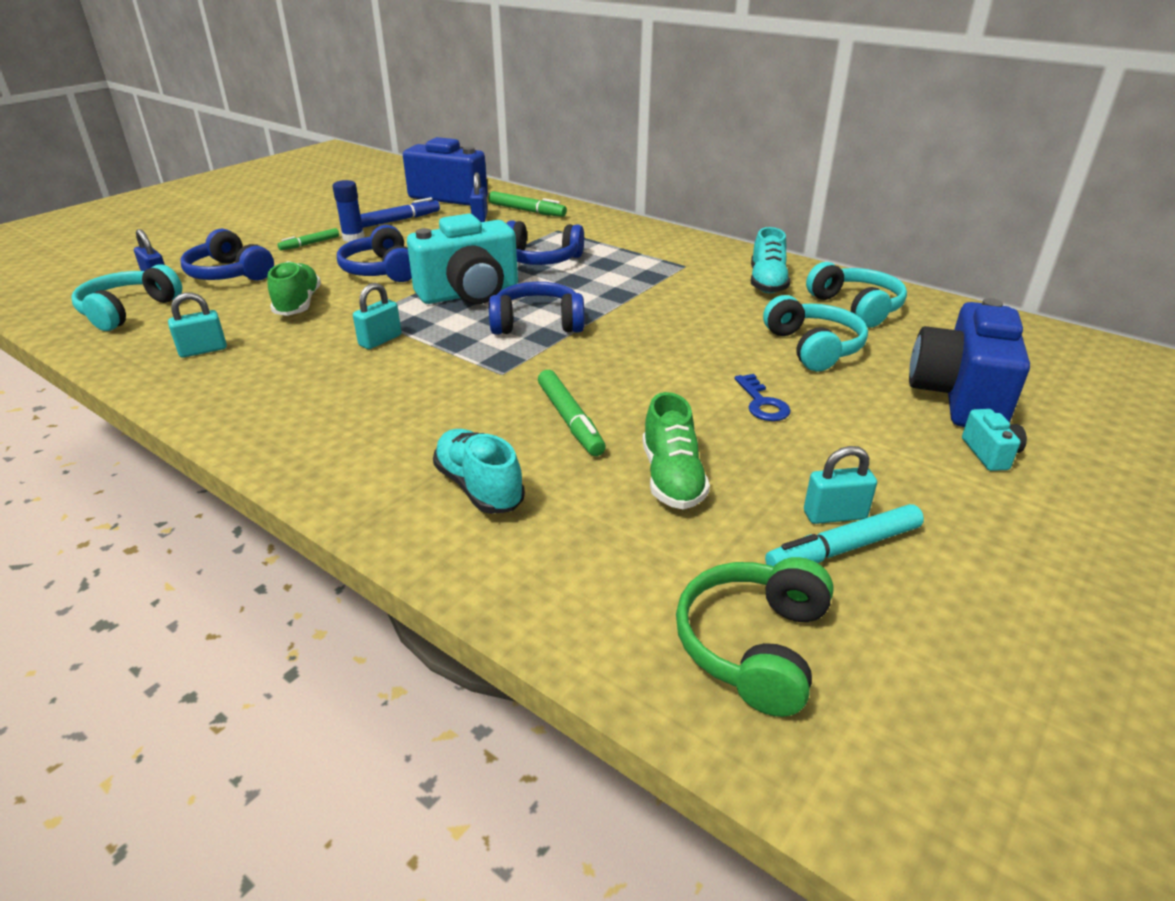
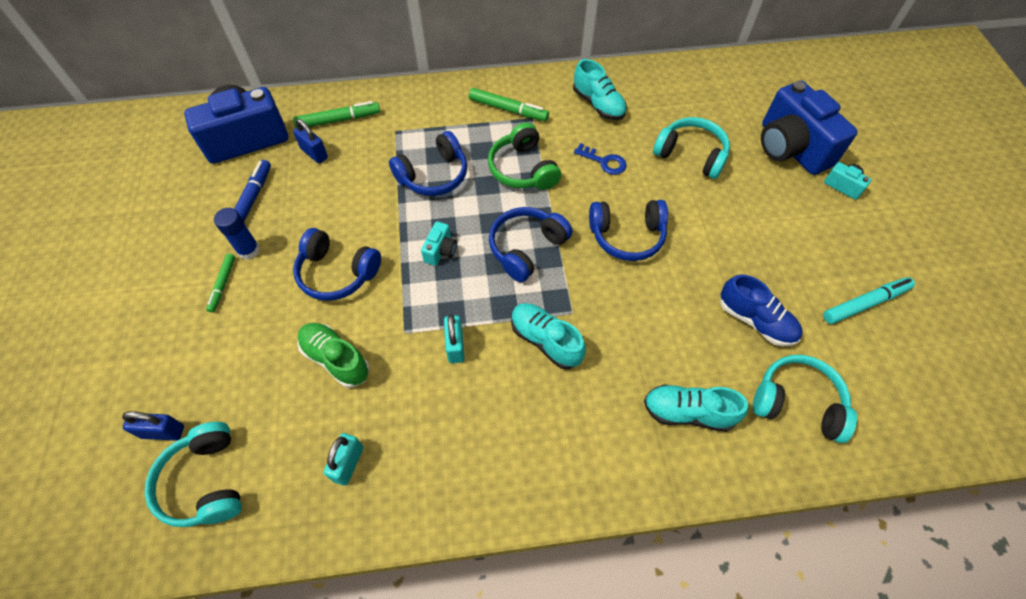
camera: 45 degrees left, 25 degrees up
blue headphones [180,229,274,281] -> blue headphones moved to [589,200,668,261]
turquoise camera [407,214,518,304] -> turquoise camera [421,221,457,266], size x0.42
green marker [538,370,606,456] -> green marker moved to [469,88,549,121]
green shoe [642,392,710,509] -> blue shoe [720,274,803,346]
green headphones [676,557,834,717] -> green headphones moved to [488,122,561,190]
blue key [734,374,791,421] -> blue key moved to [574,143,627,175]
turquoise marker [765,504,924,566] -> turquoise marker turned 135 degrees counterclockwise [823,277,915,324]
turquoise padlock [804,446,877,524] -> none
turquoise headphones [806,262,907,328] -> turquoise headphones moved to [753,355,857,443]
none -> turquoise shoe [511,303,586,369]

